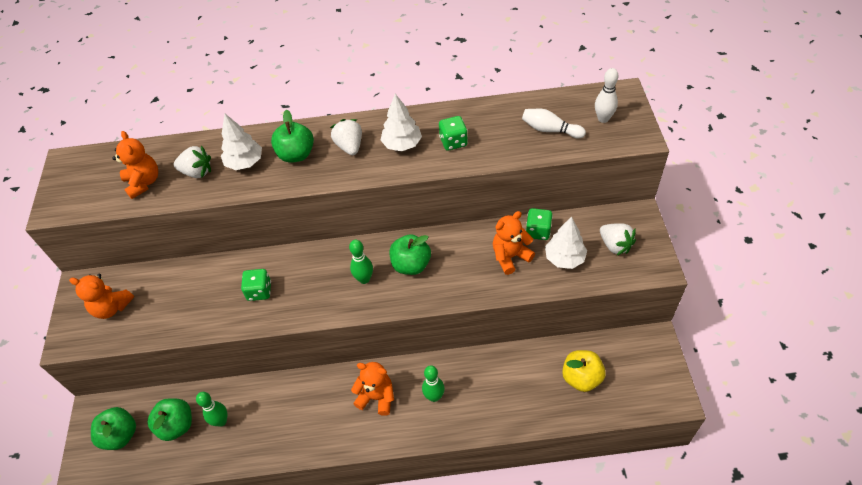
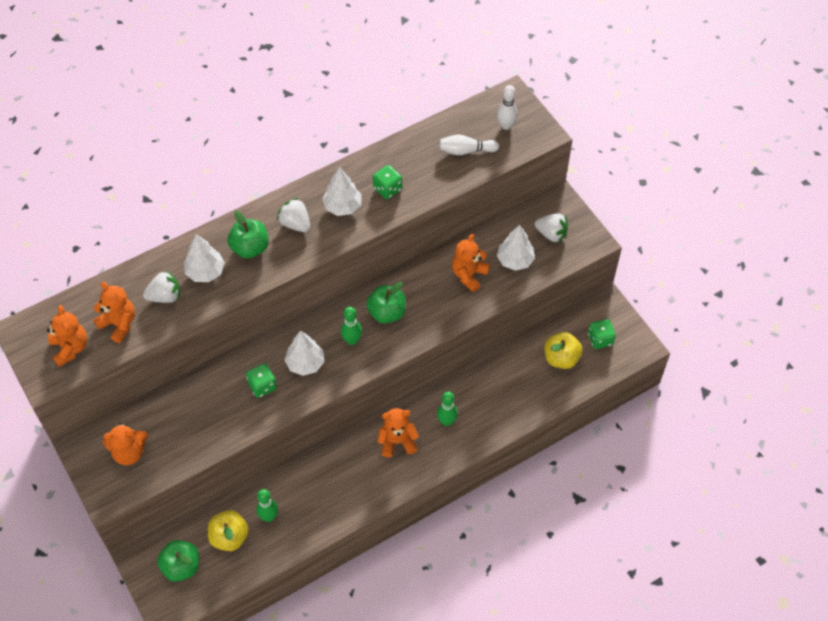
camera: 30 degrees left, 5 degrees up
green apple [147,398,192,441] -> yellow apple [208,510,249,551]
green dice [526,208,553,240] -> green dice moved to [588,319,616,349]
none -> orange teddy bear [47,305,87,367]
none -> white tree [284,331,325,376]

